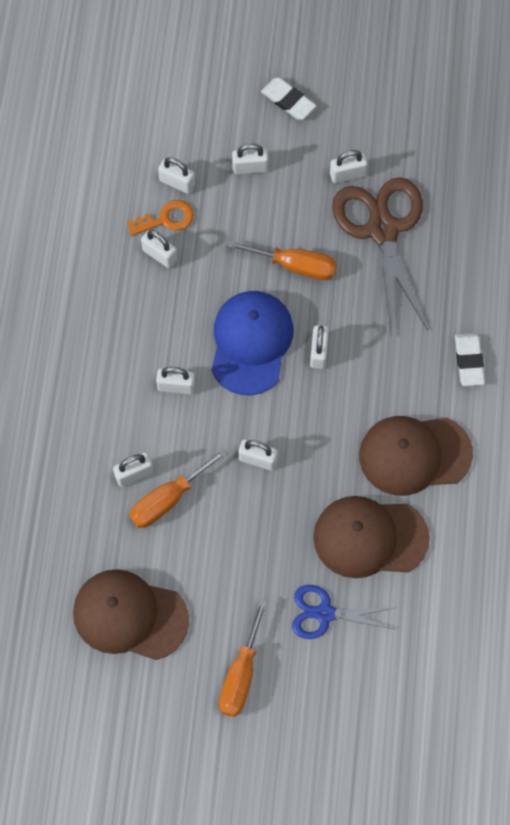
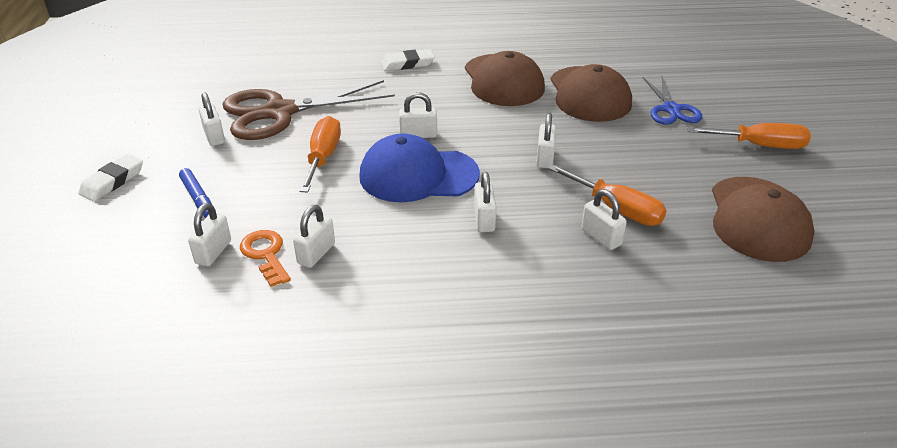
camera: 100 degrees left, 30 degrees down
white padlock [232,144,268,174] -> blue marker [179,168,212,218]

